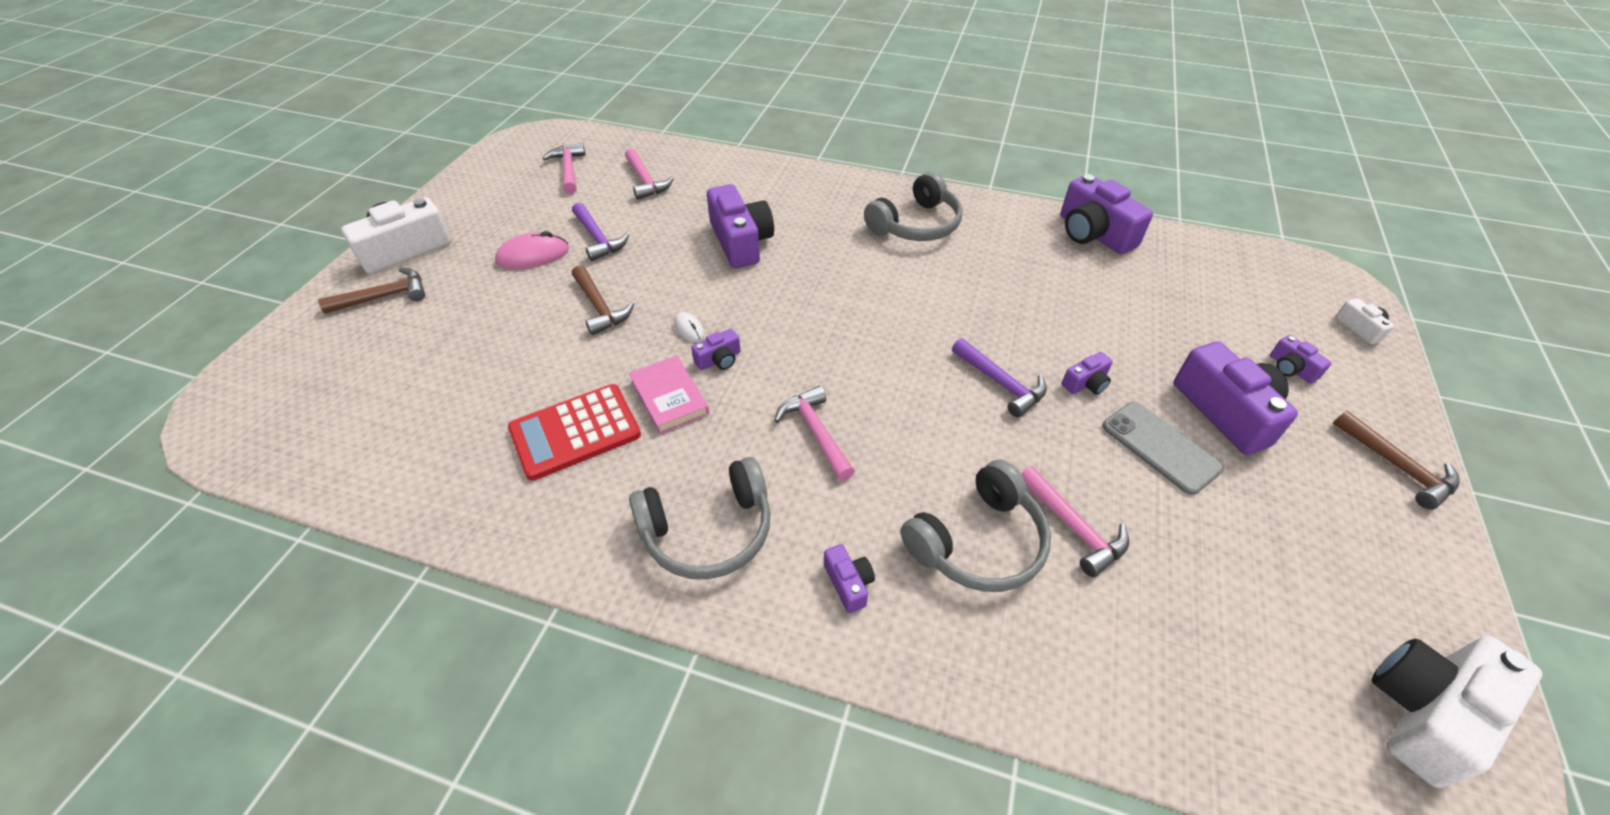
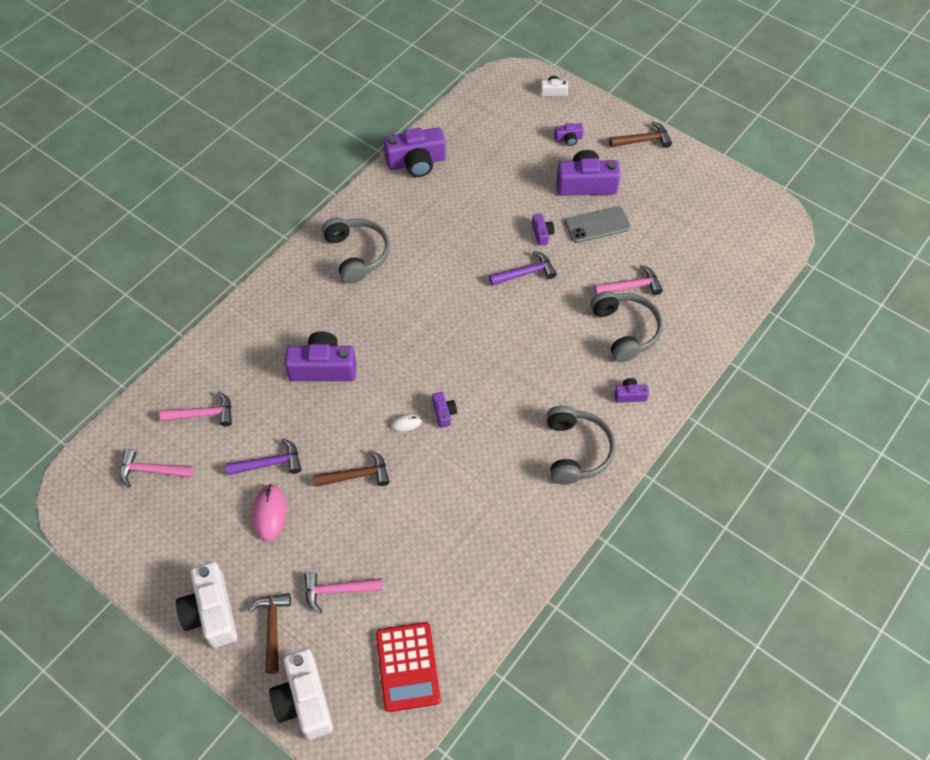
camera: 70 degrees left, 10 degrees up
red calculator [508,384,641,481] -> red calculator moved to [376,622,441,712]
pink book [629,355,709,434] -> none
pink hammer [774,386,855,481] -> pink hammer moved to [305,572,383,613]
white camera [1372,636,1542,788] -> white camera moved to [269,649,333,740]

